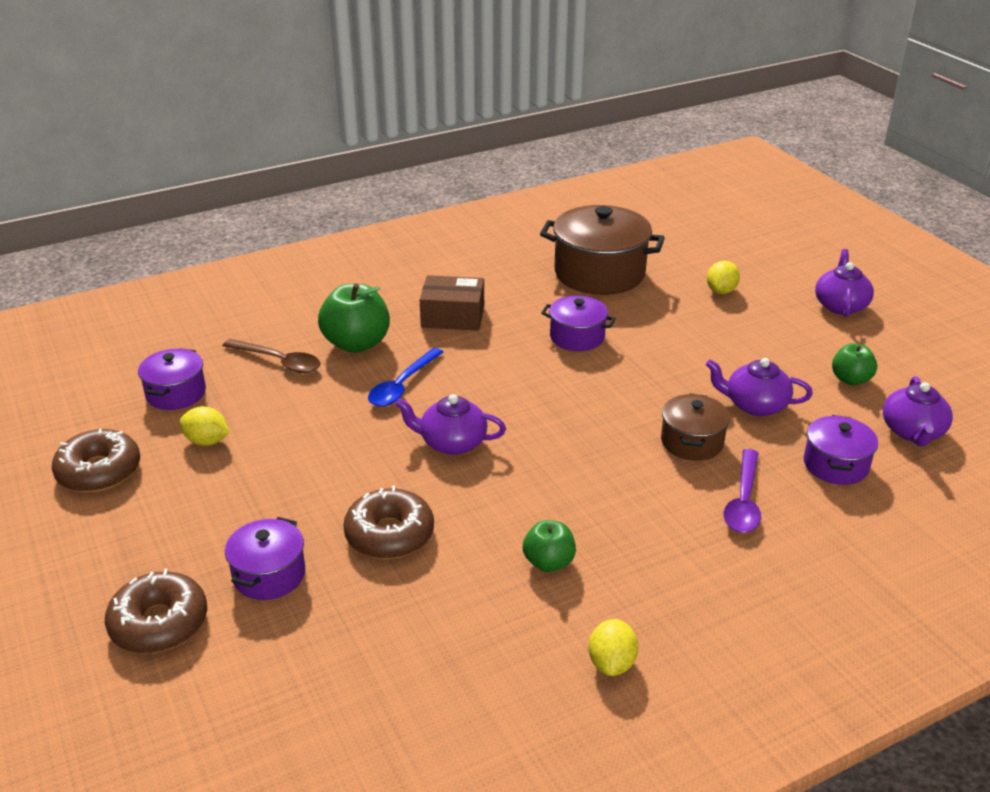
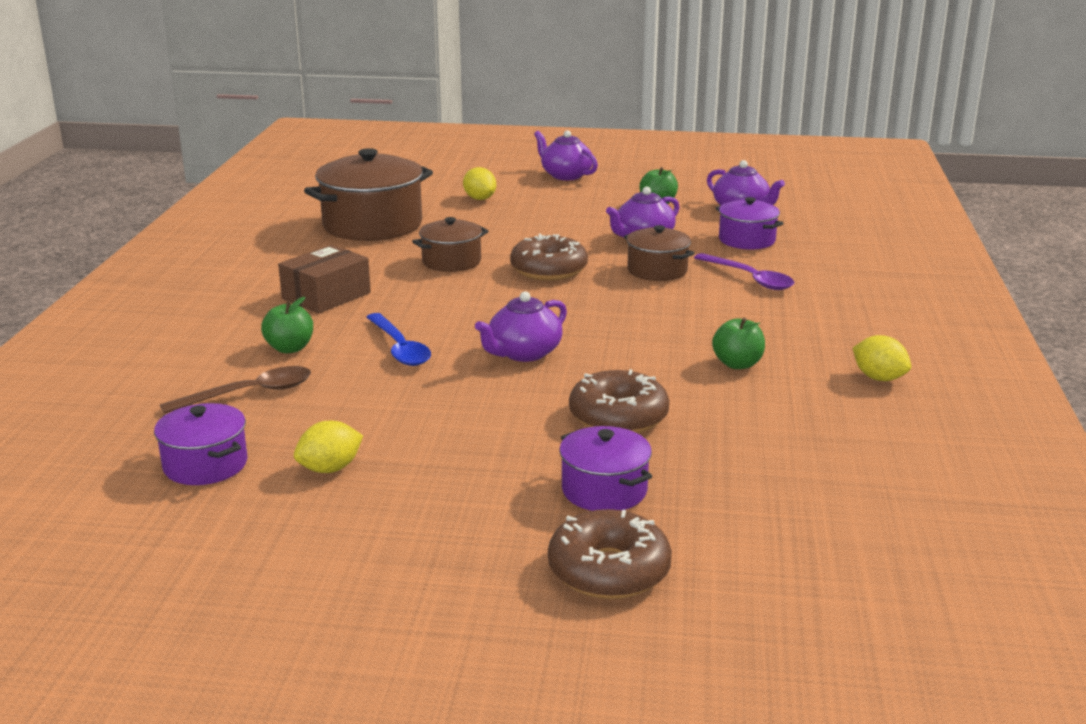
camera: 55 degrees left, 10 degrees down
brown donut [52,428,140,493] -> brown donut moved to [510,233,588,281]
green apple [318,283,390,353] -> green apple [261,297,313,353], size x0.58
purple pot [541,296,616,351] -> brown pot [412,217,489,272]

